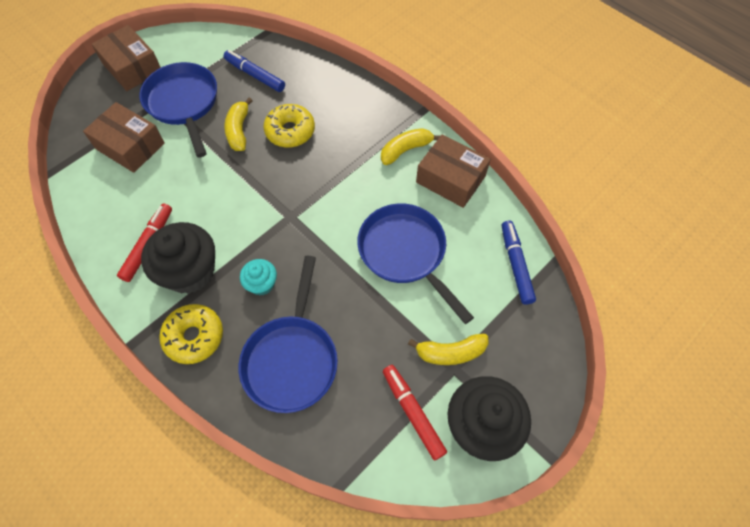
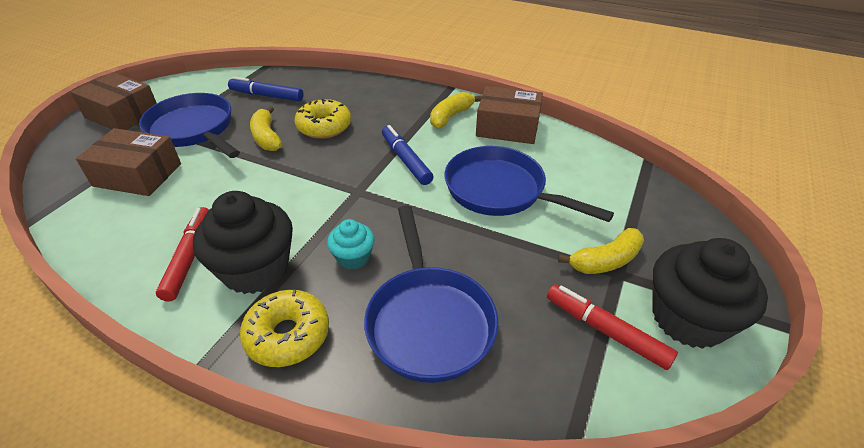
camera: 20 degrees left, 20 degrees down
blue marker [502,221,536,305] -> blue marker moved to [382,125,433,185]

